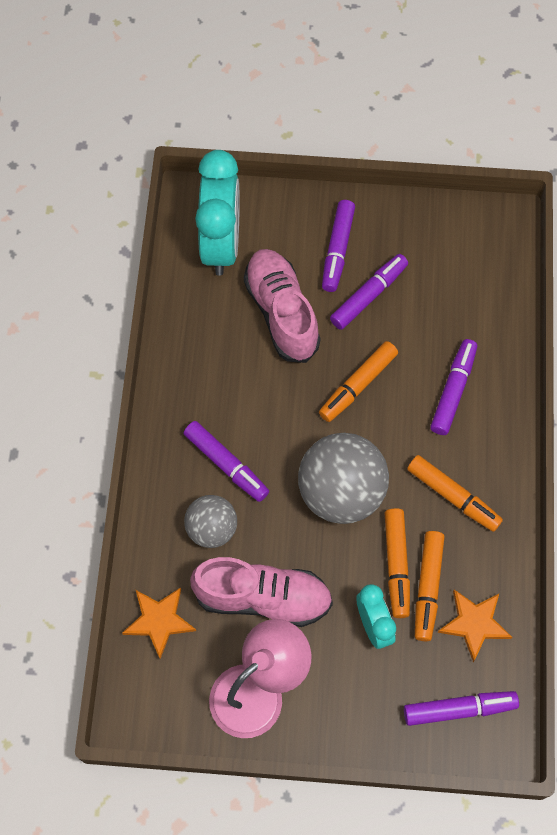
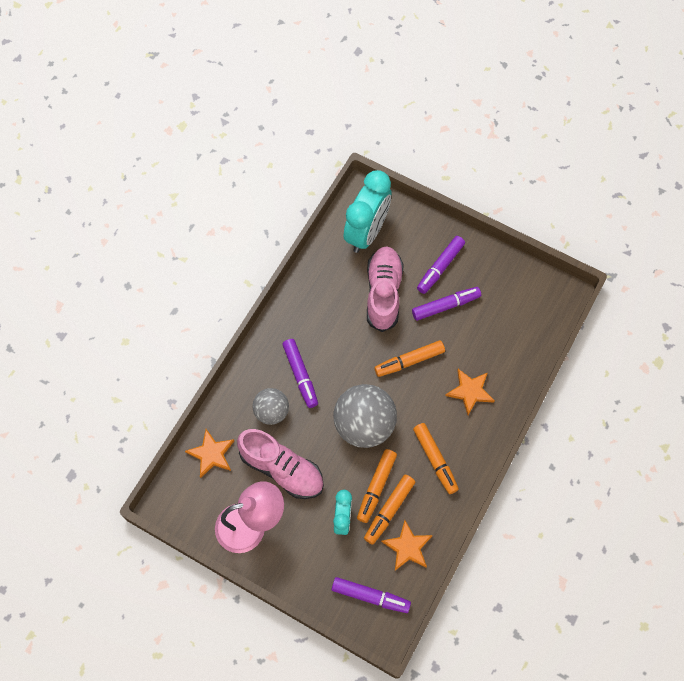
camera: 25 degrees right, 0 degrees up
purple marker [430,339,477,435] -> orange star [445,369,495,415]

